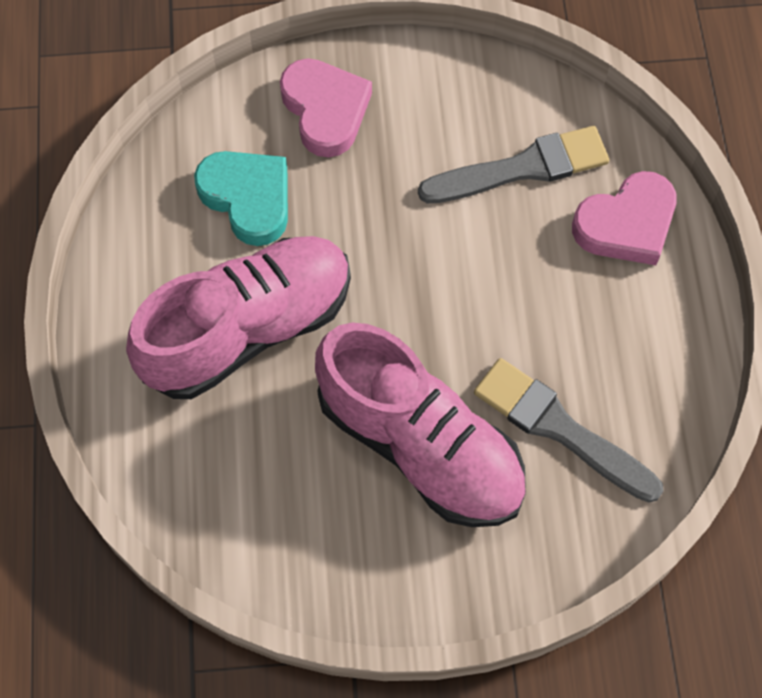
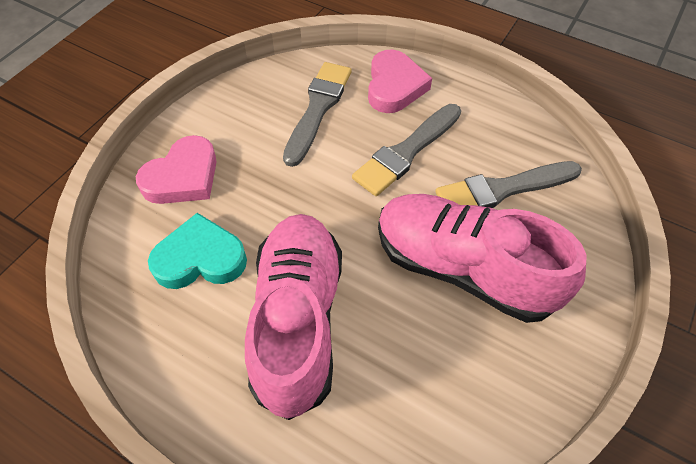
camera: 55 degrees left, 10 degrees down
pink heart [280,58,372,158] -> pink heart turned 120 degrees clockwise [136,135,217,204]
pink shoe [315,323,526,527] -> pink shoe turned 135 degrees counterclockwise [378,194,587,323]
none -> grey brush [352,104,461,196]

